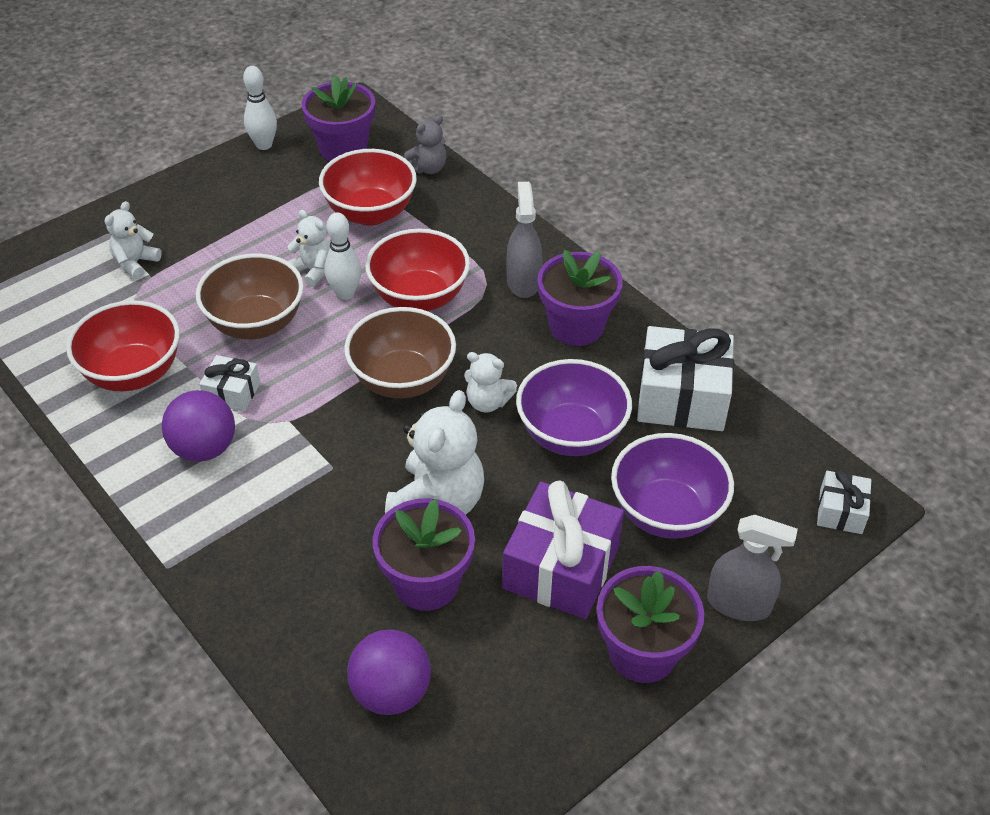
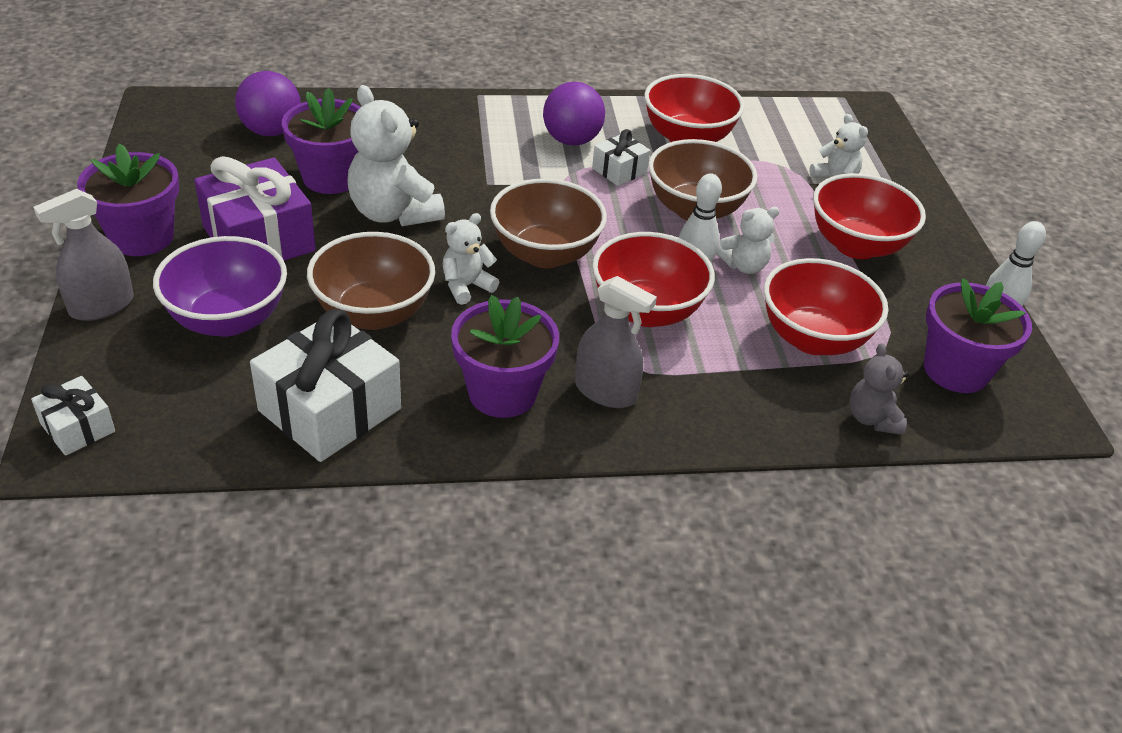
camera: 120 degrees right, 5 degrees down
purple bowl [516,359,632,456] -> brown bowl [307,232,435,330]
none -> red bowl [813,173,926,259]

